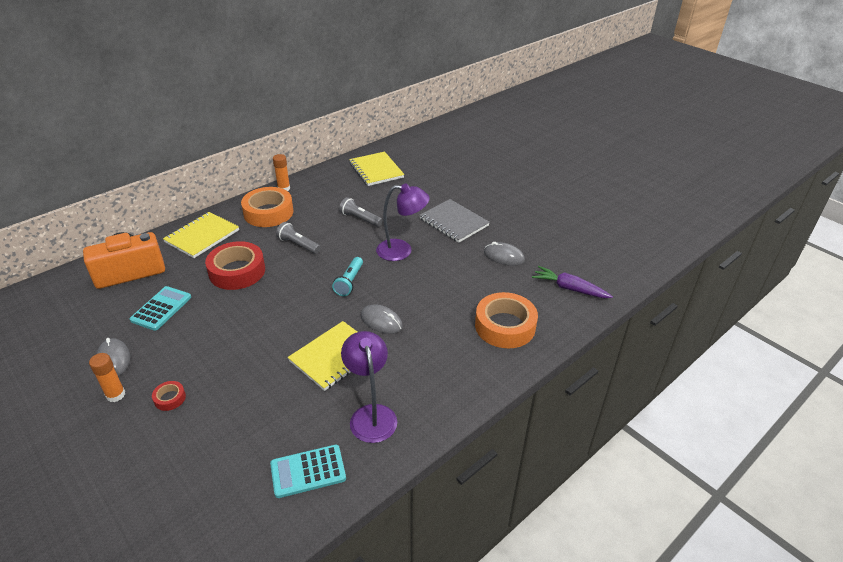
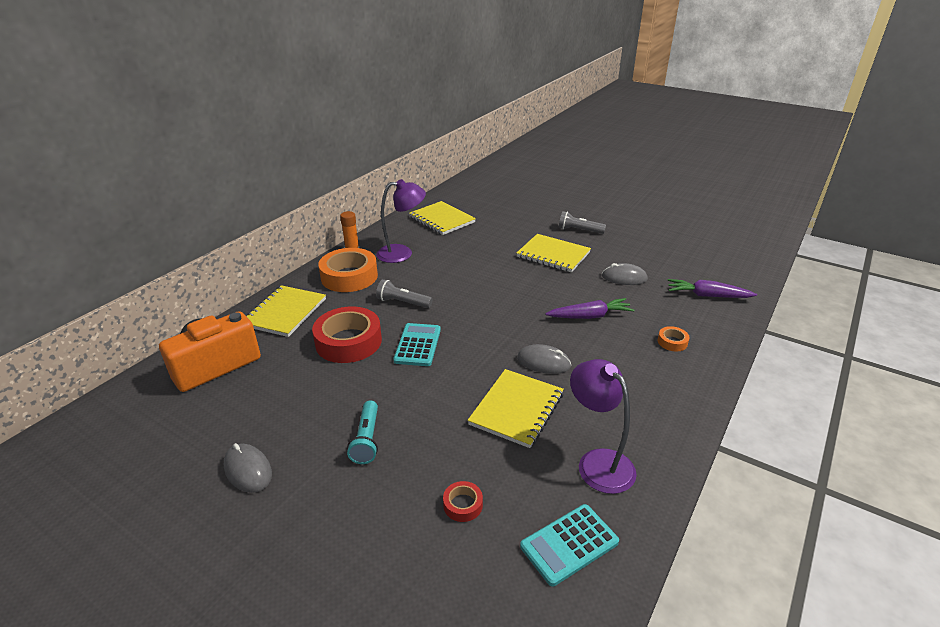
camera: 15 degrees left, 5 degrees down
orange glue stick [89,353,125,402] -> none
turquoise calculator [130,286,191,331] -> turquoise calculator moved to [393,323,441,366]
red tape [152,381,186,411] -> red tape moved to [443,481,483,522]
turquoise flashlight [332,257,363,296] -> turquoise flashlight moved to [347,401,378,464]
grey flashlight [339,197,383,227] -> grey flashlight moved to [559,211,606,234]
purple lamp [376,183,430,261] -> purple lamp moved to [376,179,426,263]
grey notebook [419,199,490,243] -> yellow notebook [517,234,591,272]
orange tape [475,292,538,348] -> orange tape [658,326,690,351], size x0.44
none -> purple carrot [545,298,634,319]

